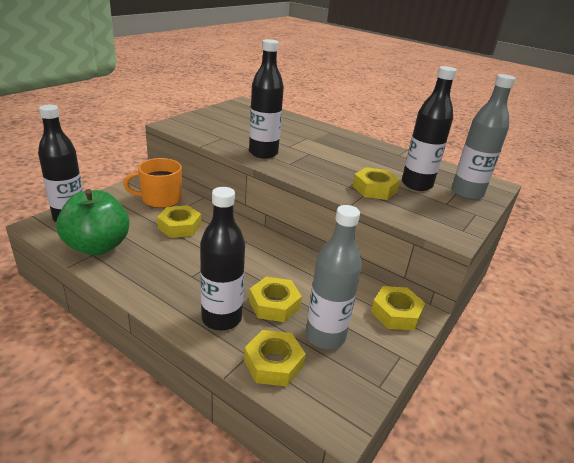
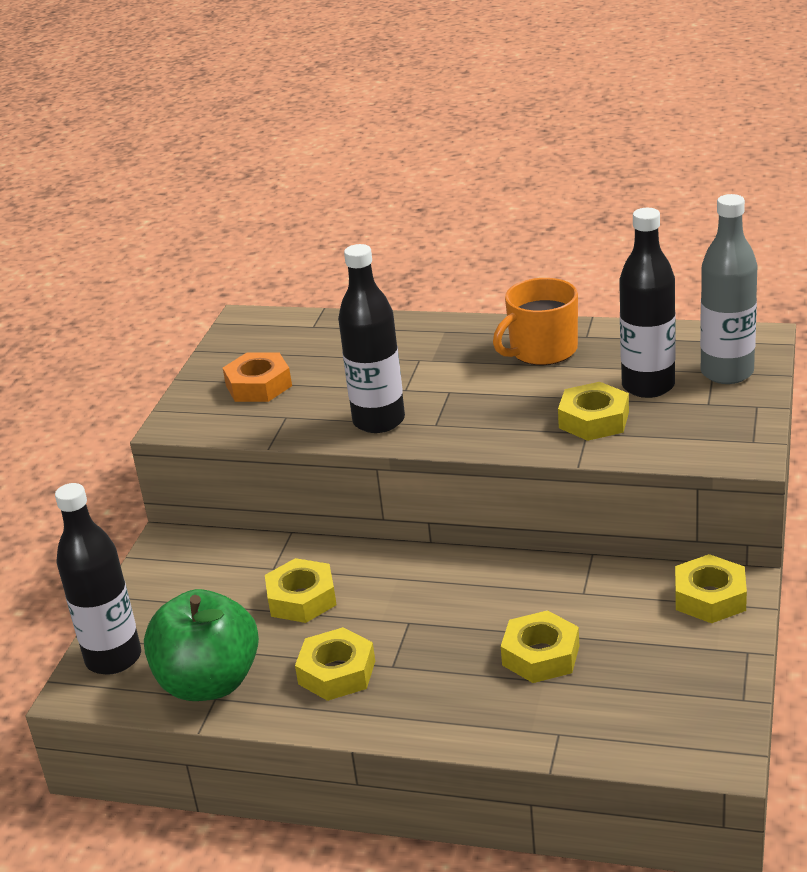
camera: 15 degrees left, 0 degrees up
orange mug [123,158,182,208] -> orange mug moved to [493,278,578,365]
black bottle [200,187,245,330] -> none
yellow nut [244,330,306,386] -> yellow nut moved to [295,627,375,701]
grey bottle [306,205,362,349] -> none
none -> orange nut [223,352,292,402]

